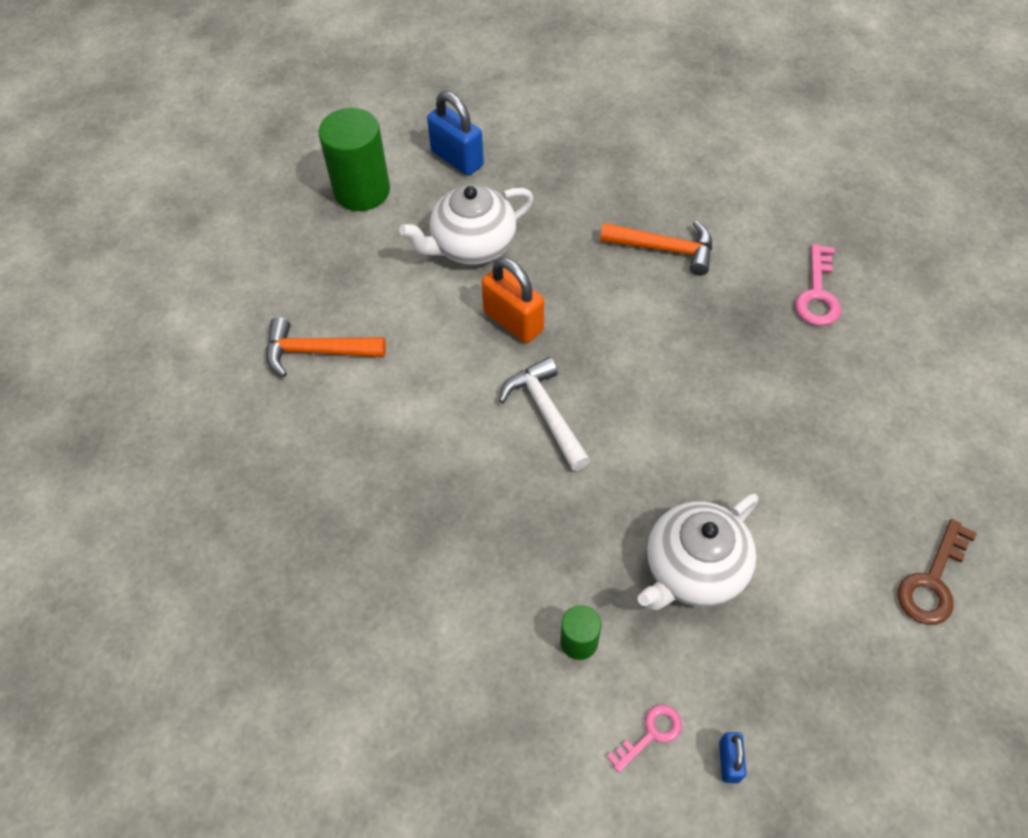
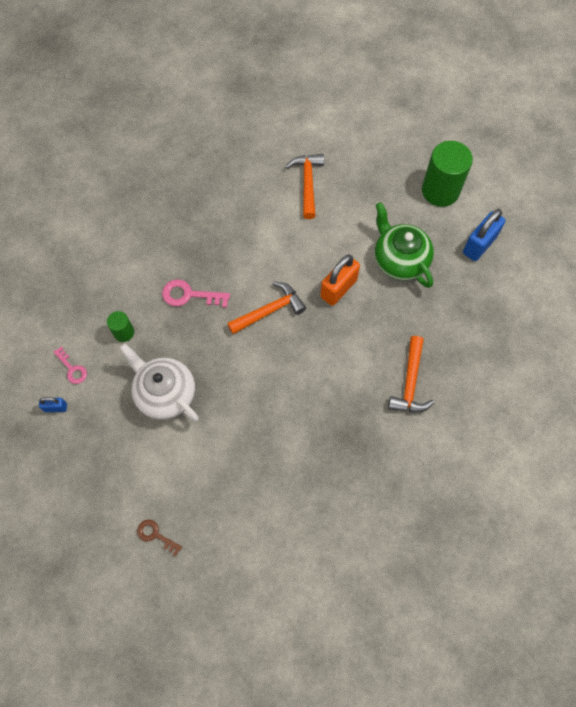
camera: 85 degrees right, 10 degrees up
white teapot [399,184,534,265] -> green teapot [375,202,434,288]
white hammer [499,357,590,471] -> orange hammer [227,281,306,334]
pink key [795,244,841,326] -> pink key moved to [162,280,230,308]
brown key [898,519,977,625] -> brown key [137,519,182,556], size x0.64

